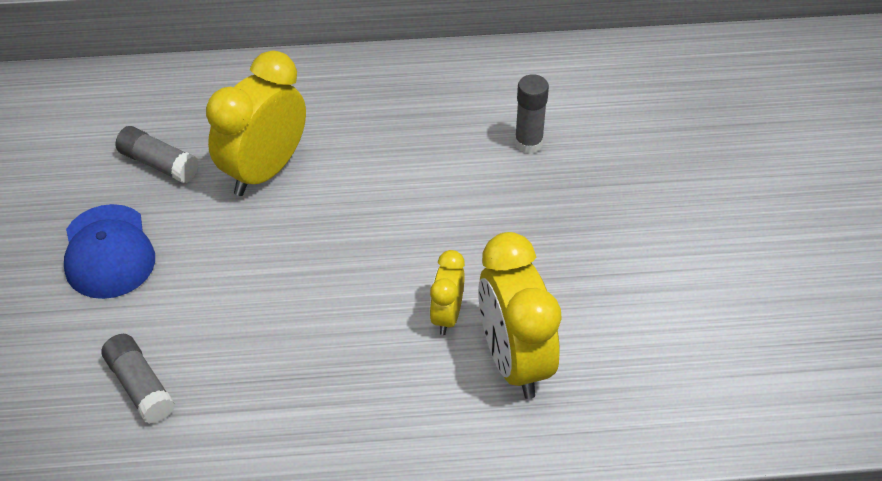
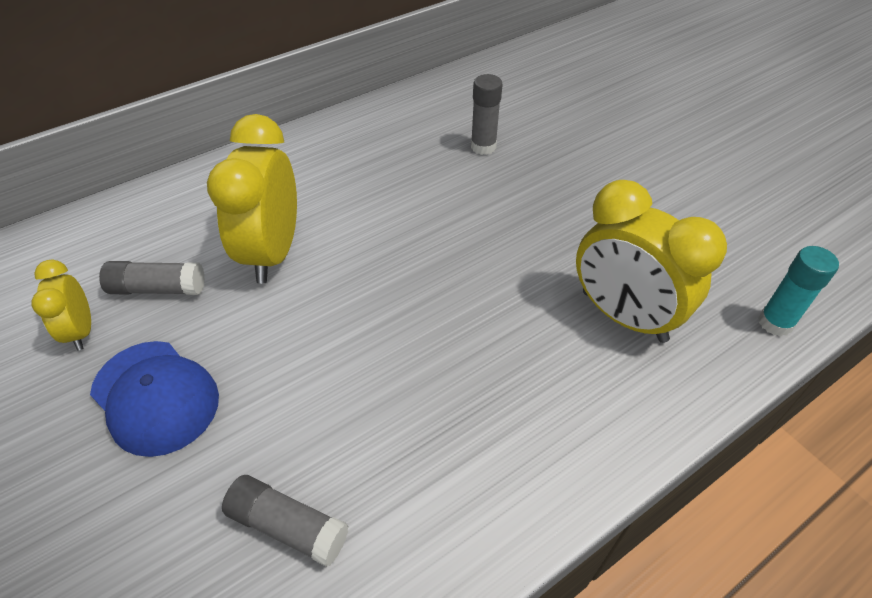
camera: 30 degrees left, 0 degrees up
yellow clock [430,250,465,335] -> yellow clock moved to [31,259,91,350]
none -> turquoise glue stick [758,246,839,336]

